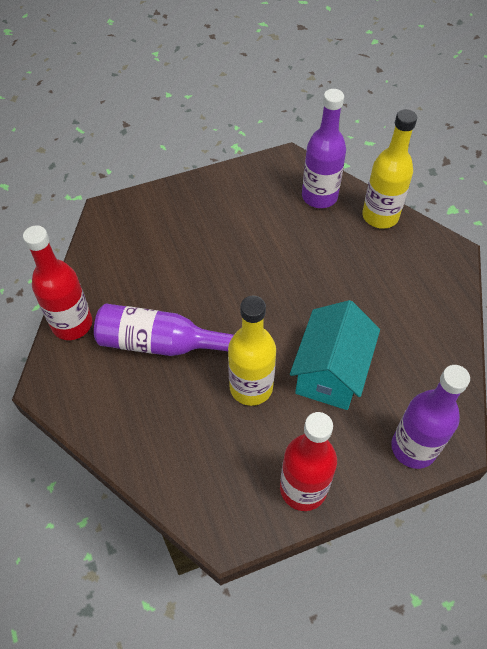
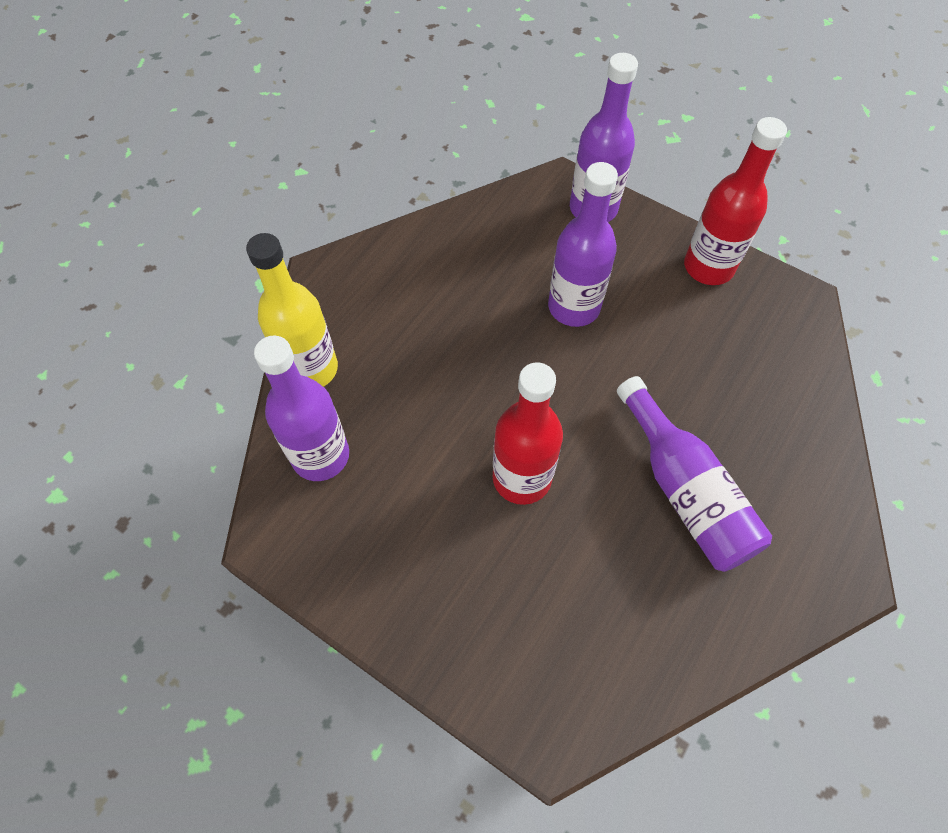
camera: 125 degrees left, 5 degrees up
red bottle [23,225,92,340] -> red bottle moved to [493,362,563,505]
yellow bottle [228,296,276,406] -> none
turquoise house [290,300,380,410] -> purple bottle [548,162,618,327]

